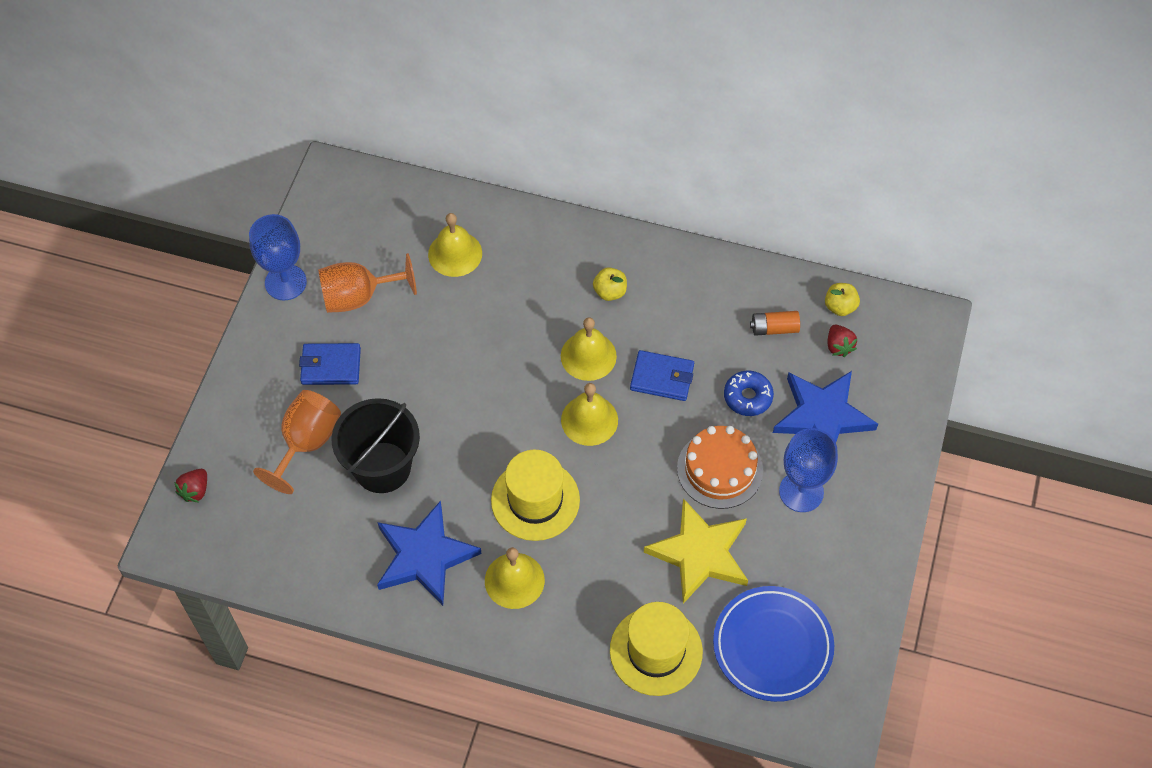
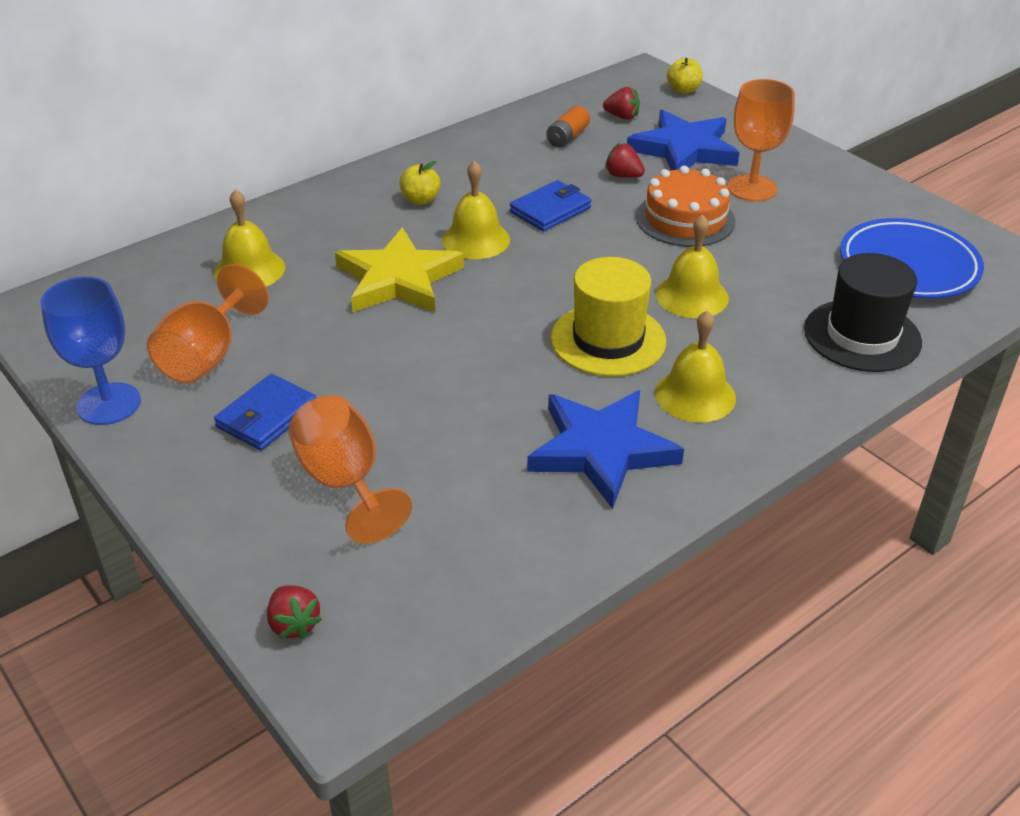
camera: 55 degrees left, 20 degrees down
black bucket [332,398,420,493] -> none
yellow bell [561,383,618,446] -> yellow bell moved to [655,214,729,318]
yellow hat [610,602,703,696] -> black hat [804,253,922,372]
yellow star [644,498,748,604] -> yellow star moved to [335,227,464,312]
blue donut [724,371,774,416] -> red strawberry [605,143,645,178]
blue goblet [779,428,838,512] -> orange goblet [728,79,795,202]
yellow apple [825,283,860,316] -> yellow apple moved to [667,58,702,94]

